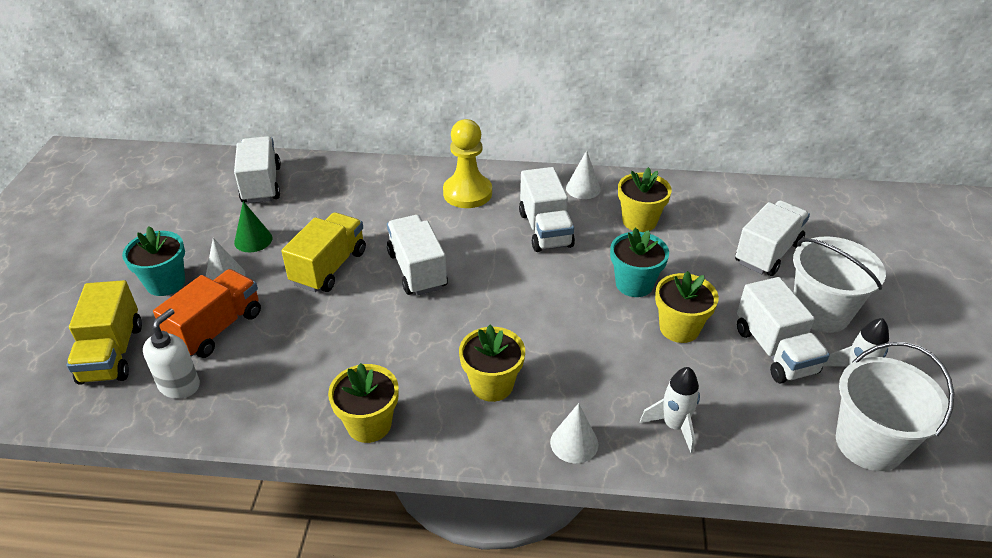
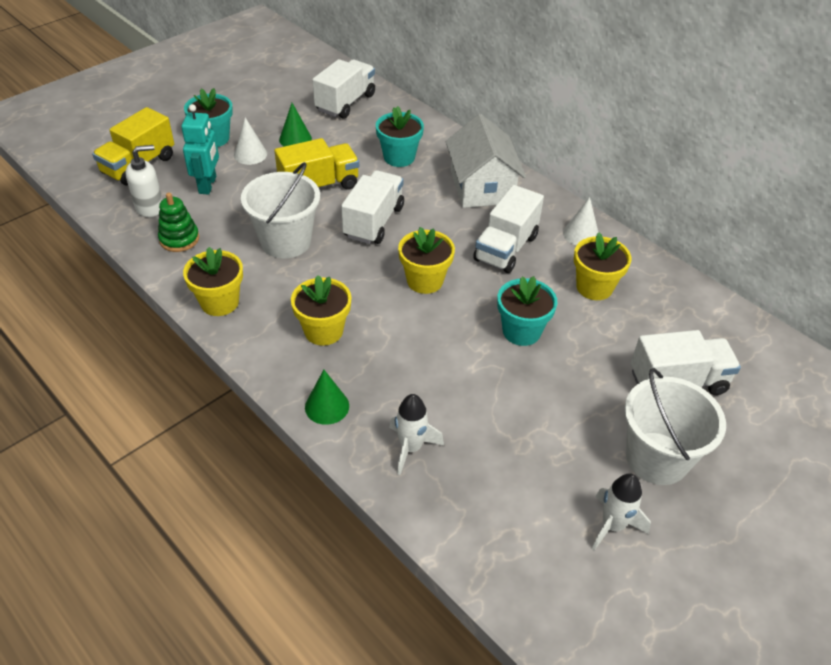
camera: 40 degrees right, 5 degrees up
orange truck [153,269,261,358] -> turquoise robot [181,104,219,194]
yellow pawn [443,119,492,208] -> white house [446,114,526,208]
white cone [550,403,598,463] -> green cone [305,370,349,425]
yellow flower pot [655,271,719,343] -> yellow flower pot moved to [398,227,455,294]
white truck [737,277,830,384] -> none
white bucket [836,342,954,471] -> white bucket moved to [241,162,320,258]
none -> green stacking toy [158,193,199,252]
none -> turquoise flower pot [376,106,424,167]

